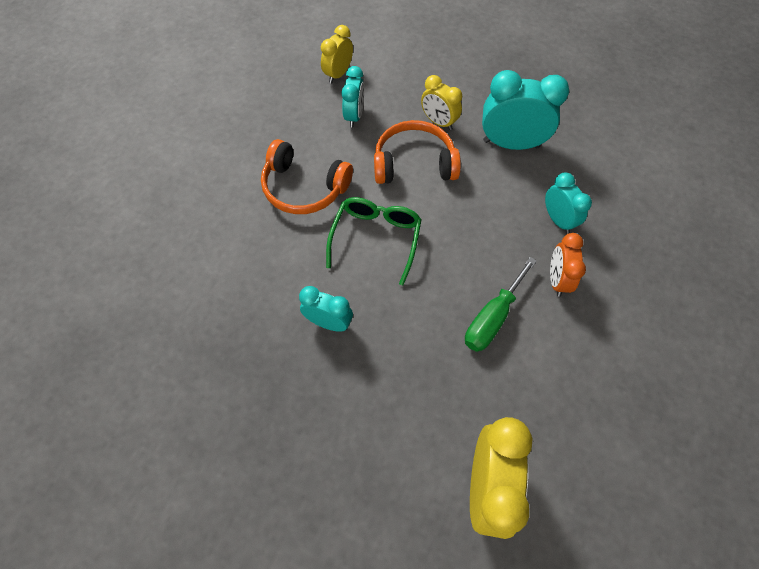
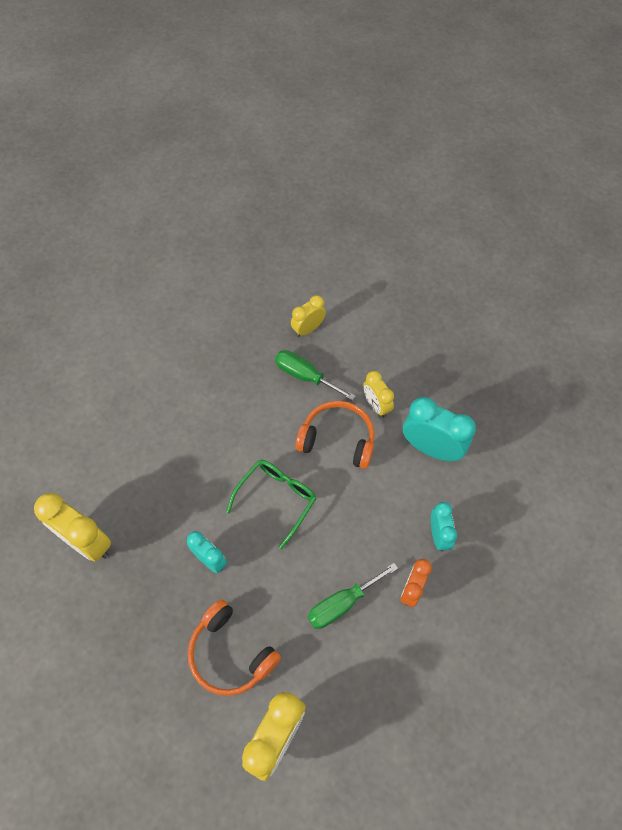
camera: 20 degrees right, 0 degrees up
orange headphones [261,139,353,214] -> orange headphones moved to [188,599,281,696]
turquoise clock [341,66,364,128] -> green screwdriver [275,350,355,401]
none -> yellow clock [34,493,111,562]

